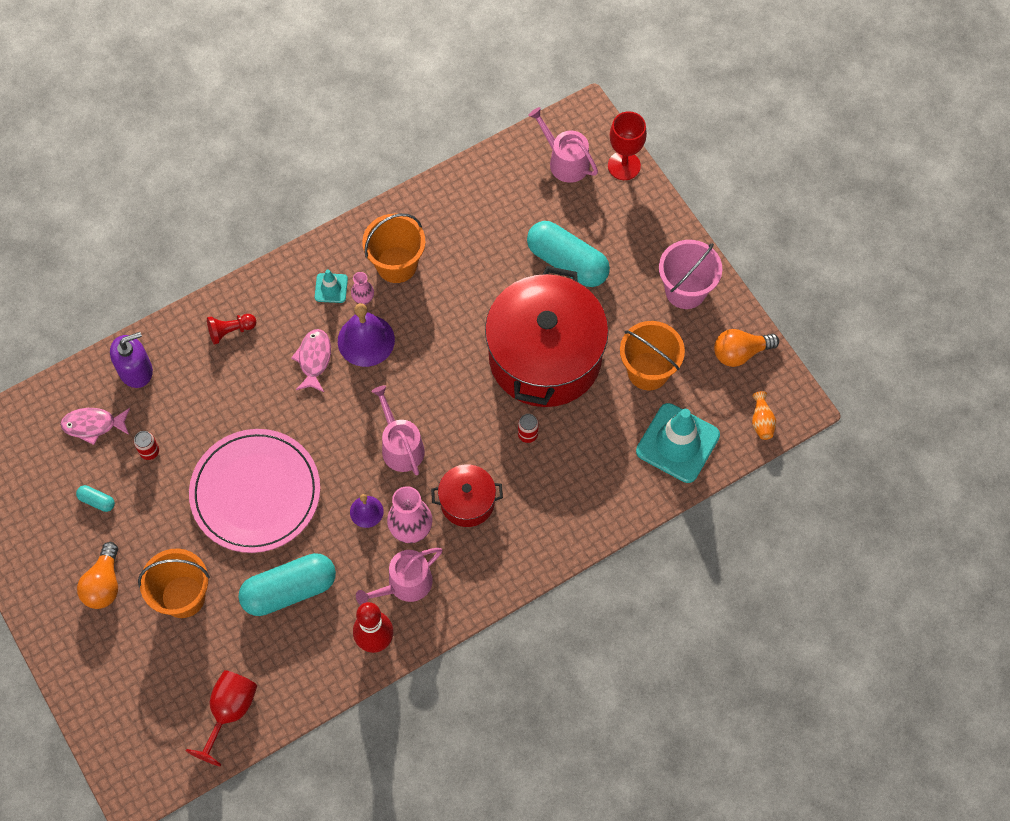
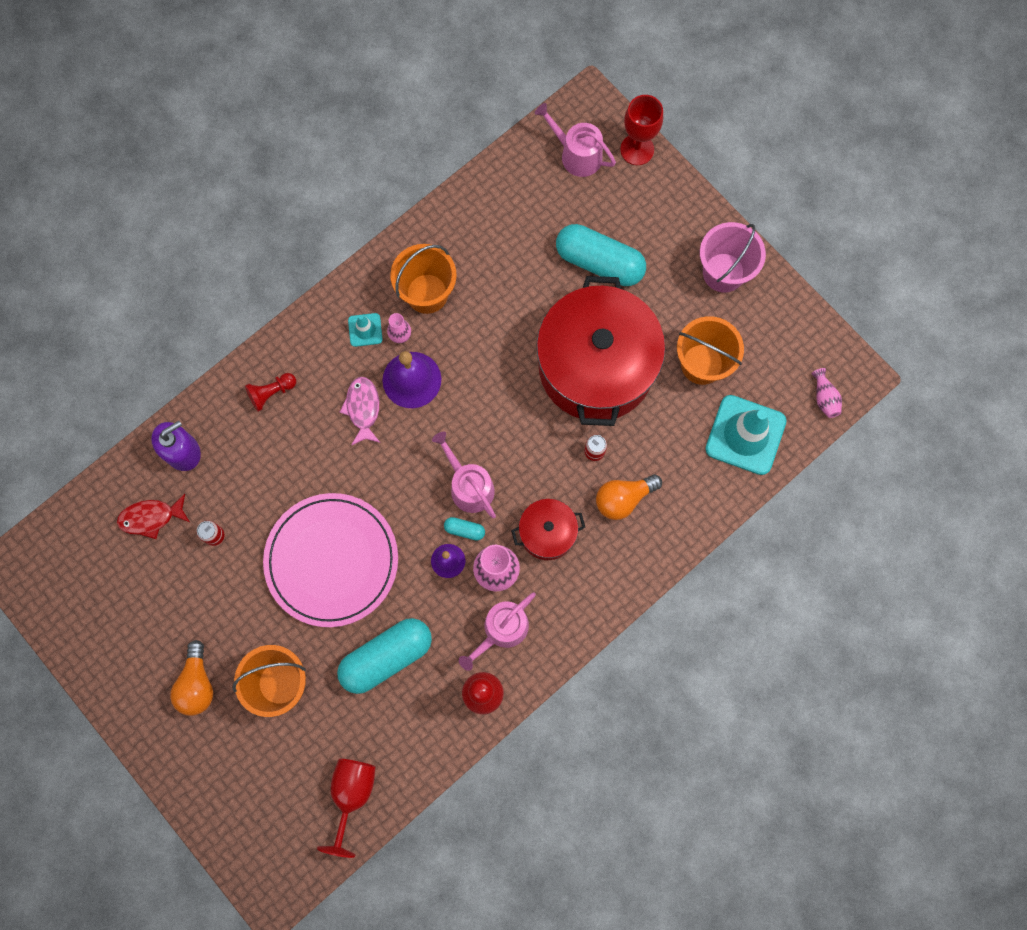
camera: 10 degrees left, 10 degrees up
pink fish [60,408,130,445] -> red fish [117,494,190,539]
turquoise capsule [76,485,115,512] -> turquoise capsule moved to [444,517,485,540]
orange light bulb [714,329,779,367] -> orange light bulb moved to [596,474,662,520]
orange vase [752,391,776,440] -> pink vase [812,368,842,418]

